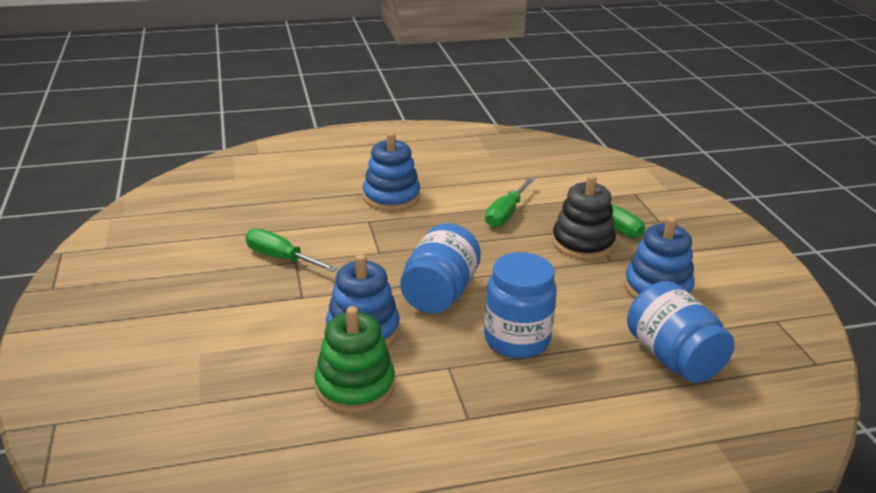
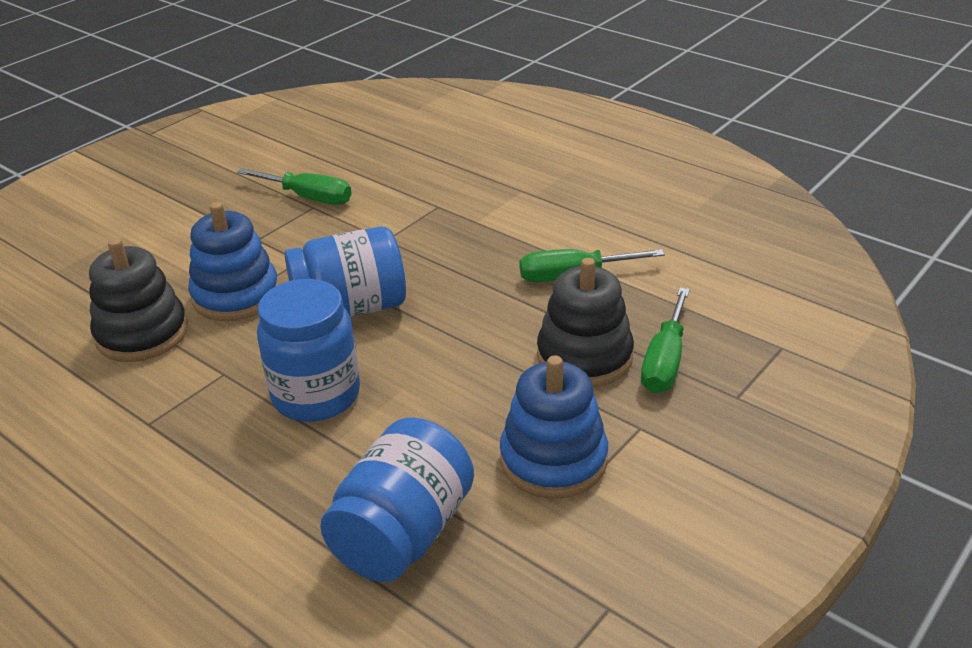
camera: 55 degrees right, 5 degrees up
green screwdriver [245,228,338,272] -> green screwdriver turned 120 degrees clockwise [237,168,352,205]
green stacking toy [314,306,395,413] -> black stacking toy [89,238,188,362]
blue stacking toy [363,132,420,211] -> none

